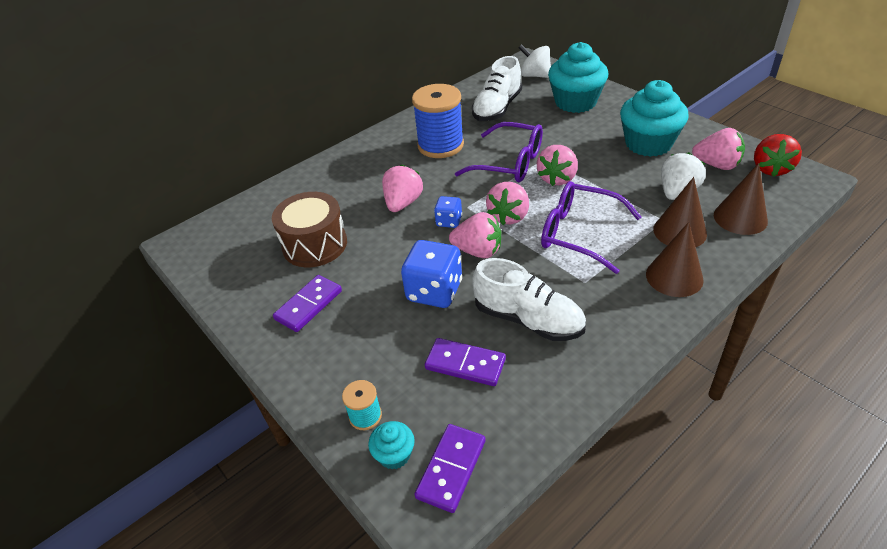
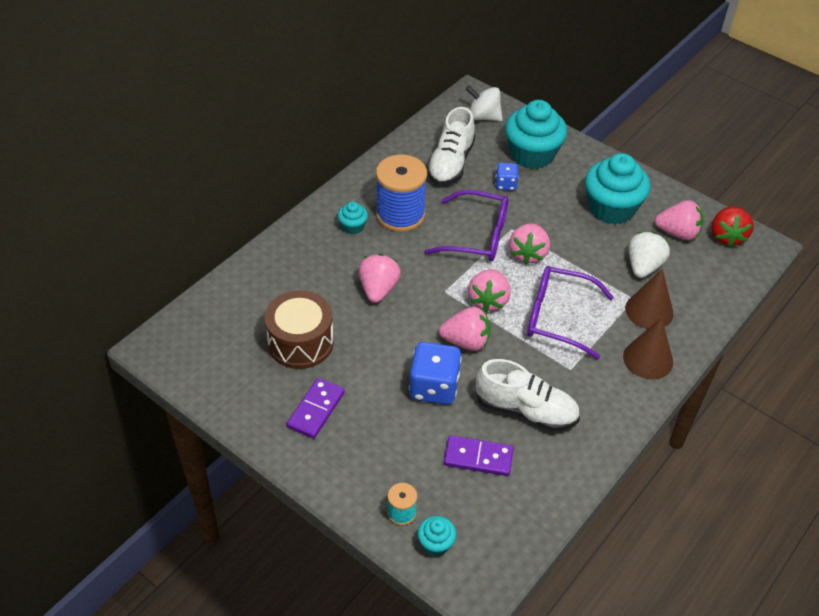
camera: 15 degrees left, 5 degrees up
purple domino [414,424,485,513] -> none
blue dice [434,196,462,228] -> blue dice moved to [495,163,519,191]
brown cone [714,163,768,235] -> none
none -> turquoise cupcake [338,202,368,234]

